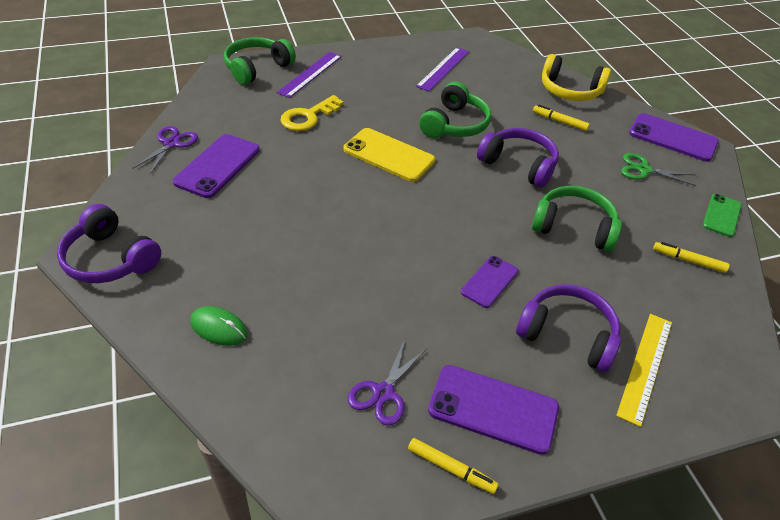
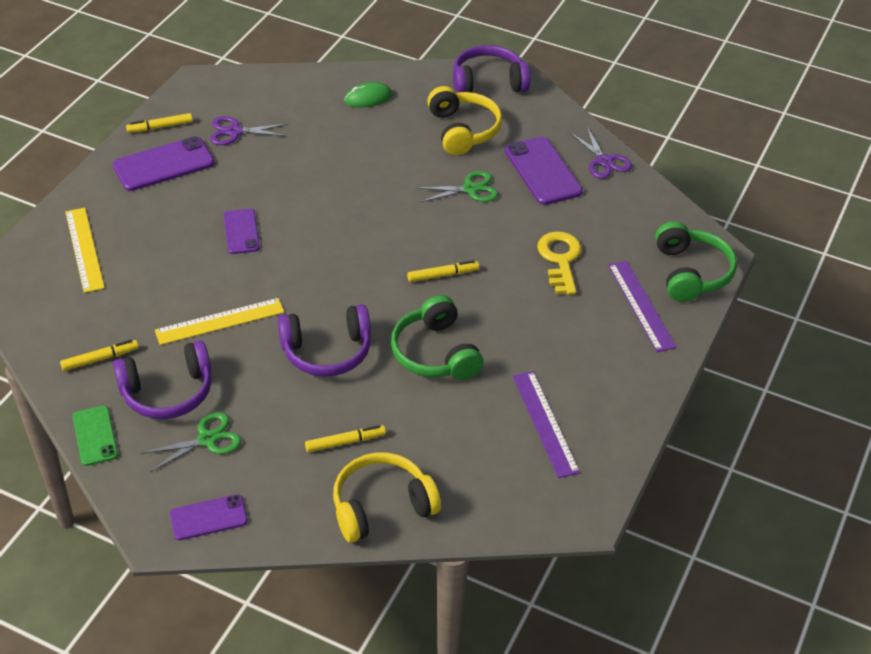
camera: 135 degrees right, 0 degrees up
yellow phone [343,128,435,182] -> yellow marker [407,260,479,282]
purple scissors [347,339,428,425] -> purple scissors turned 75 degrees counterclockwise [210,116,288,145]
purple headphones [516,284,621,372] -> purple headphones moved to [113,340,212,419]
green headphones [532,186,622,252] -> yellow ruler [155,298,284,345]
purple phone [629,113,719,162] -> purple phone [170,494,248,540], size x0.62
none -> green scissors [415,171,498,203]
none -> yellow headphones [427,86,503,155]

